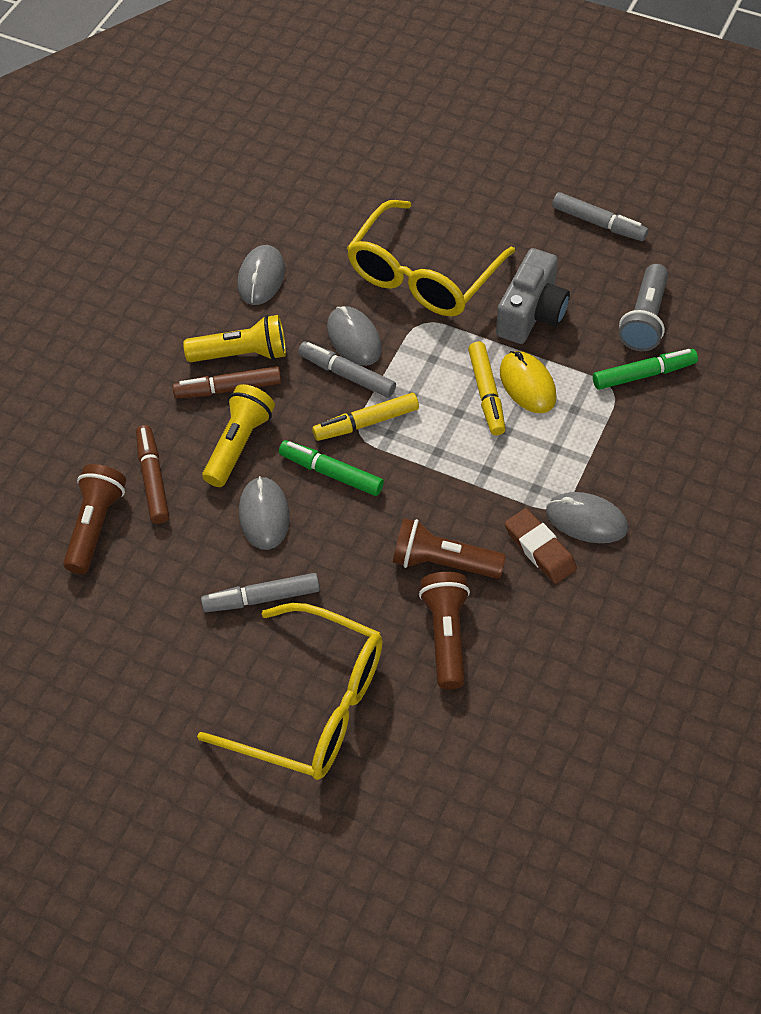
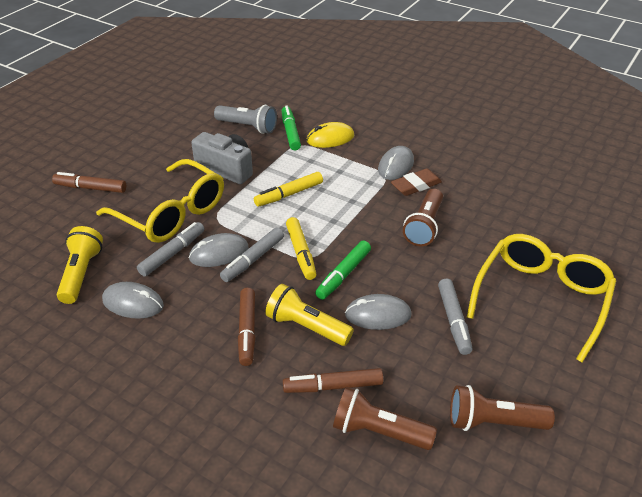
camera: 85 degrees left, 15 degrees down
yellow flashlight [183,315,286,362] -> yellow flashlight moved to [57,226,103,304]
brown flashlight [419,572,470,689] -> brown flashlight moved to [450,385,555,431]
yellow marker [468,342,506,435] -> yellow marker turned 150 degrees clockwise [254,172,323,207]
yellow mouse [500,351,557,413] -> yellow mouse moved to [306,122,354,148]
grey marker [552,192,648,241] -> grey marker moved to [137,222,204,276]
none -> brown marker [52,172,126,193]

